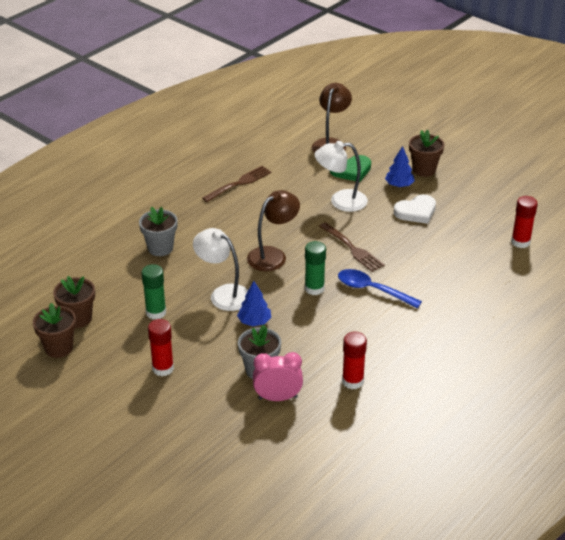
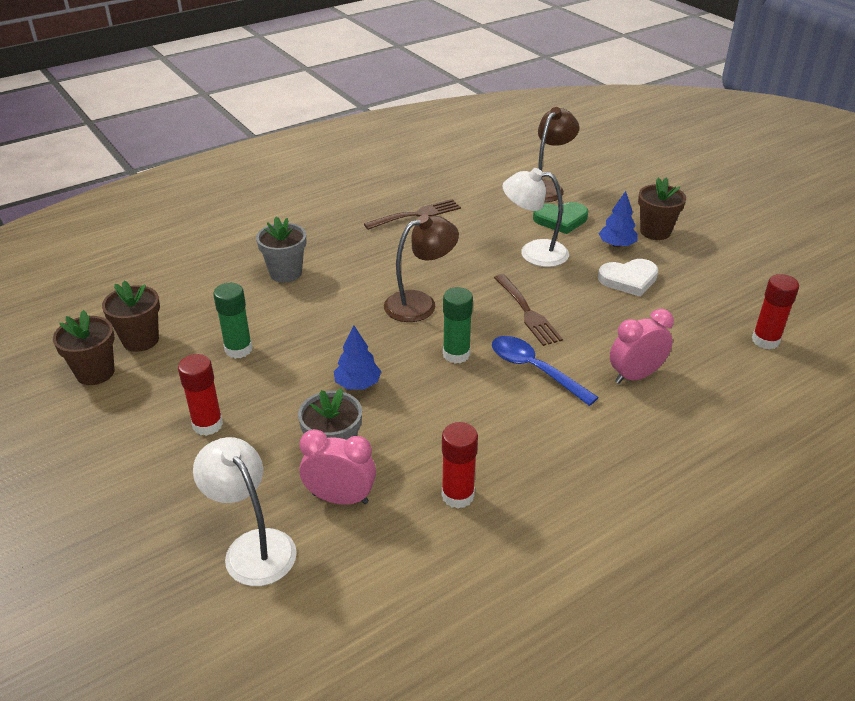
camera: 15 degrees right, 0 degrees up
white lamp [193,228,248,311] -> white lamp moved to [193,437,297,586]
none -> pink clock [610,309,674,384]

